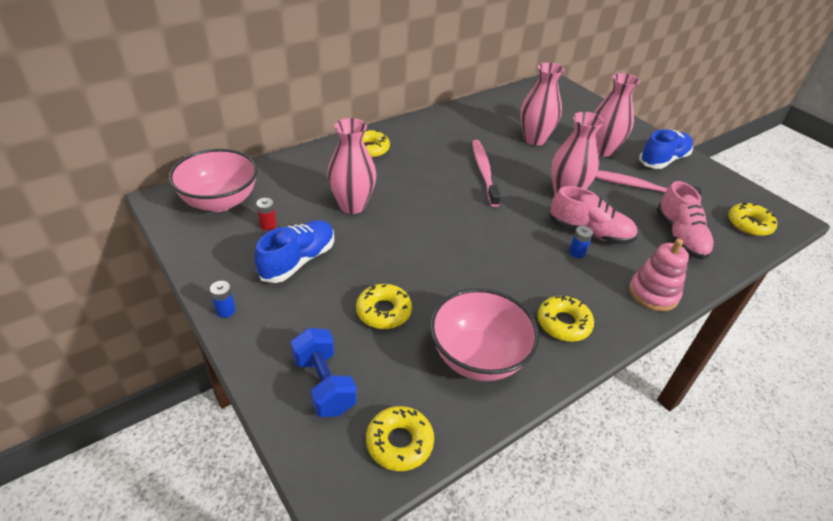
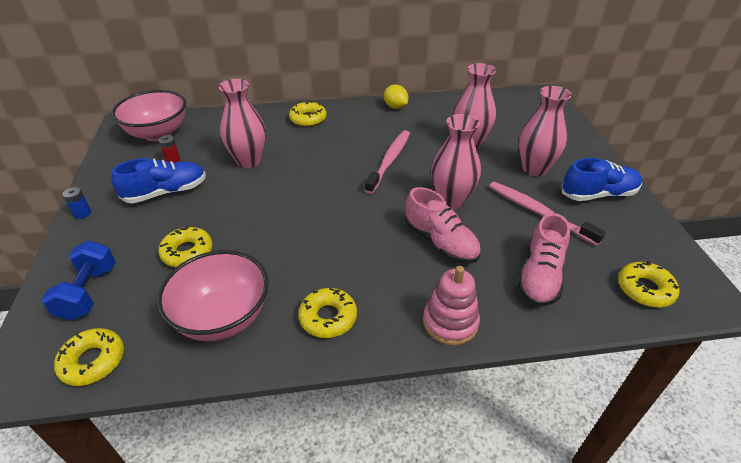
camera: 30 degrees right, 0 degrees up
blue battery [569,226,593,258] -> none
none -> yellow lemon [384,84,409,109]

